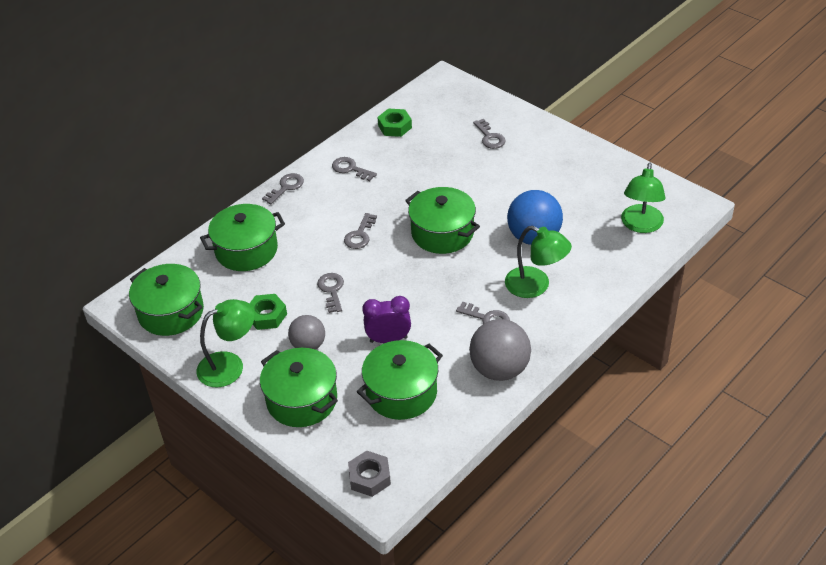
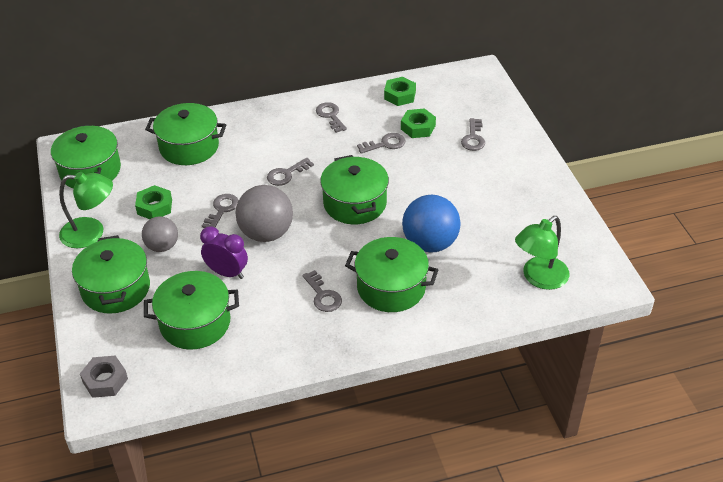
camera: 30 degrees right, 0 degrees up
grey key [262,173,304,204] -> grey key moved to [357,133,405,154]
grey ball [469,319,531,381] -> grey ball moved to [236,185,293,242]
green lamp [505,226,572,298] -> green pot [345,237,438,312]
none -> green nut [401,108,436,138]

